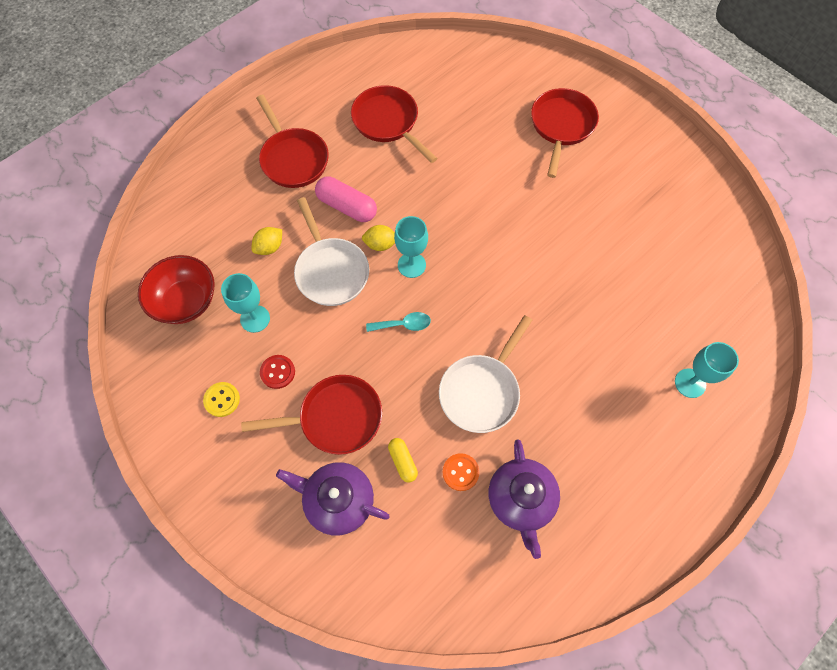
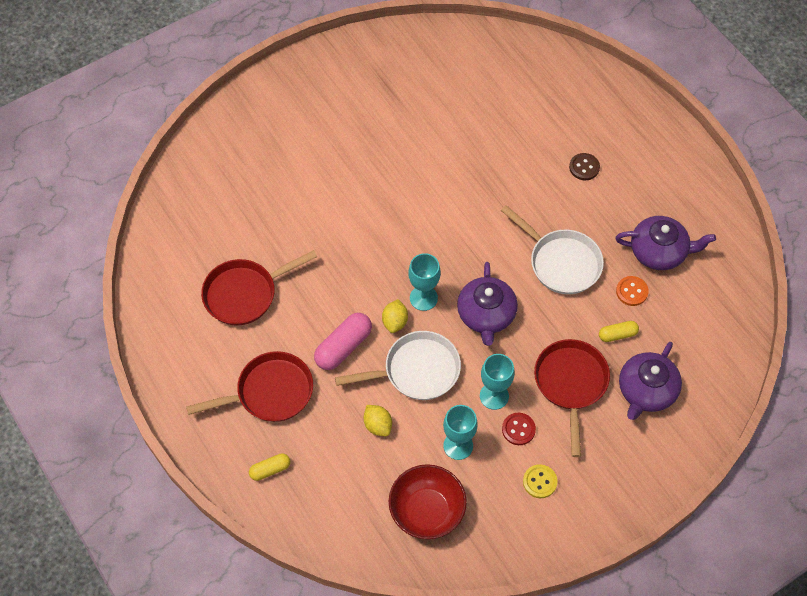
camera: 80 degrees left, 5 degrees down
turquoise spoon [366,312,431,332] -> purple teapot [457,262,518,346]
red pan [531,88,599,178] -> none
turquoise goblet [675,342,739,398] -> turquoise goblet moved to [480,354,515,410]
none -> yellow capsule [249,453,290,481]
none -> brown button [569,153,600,180]

